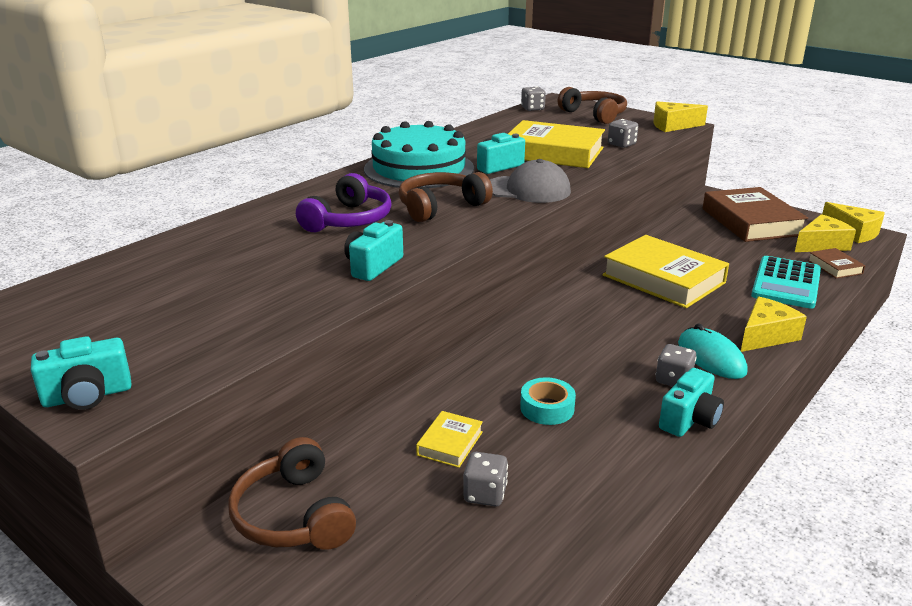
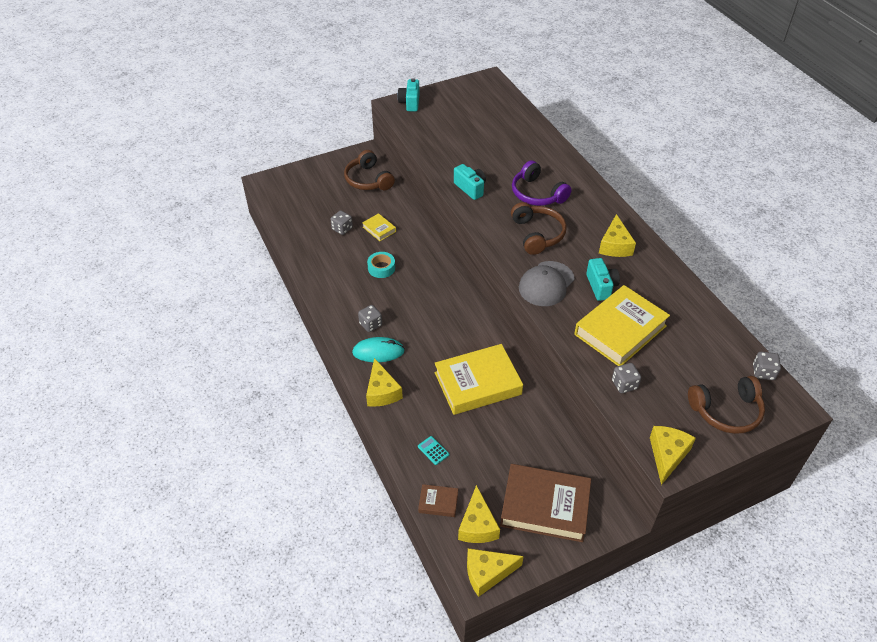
camera: 115 degrees right, 20 degrees up
brown headphones [228,437,356,550] -> brown headphones turned 120 degrees counterclockwise [344,150,395,190]
turquoise cake [364,121,474,189] -> yellow cheese [599,214,636,257]
turquoise camera [659,368,724,437] -> none
turquoise calculator [751,256,821,309] -> turquoise calculator [418,436,449,465], size x0.41

